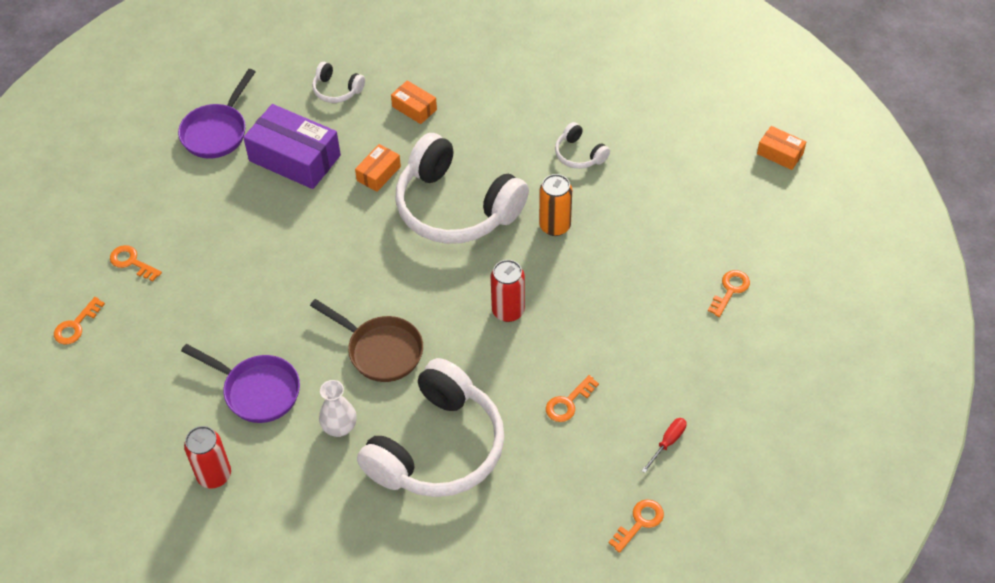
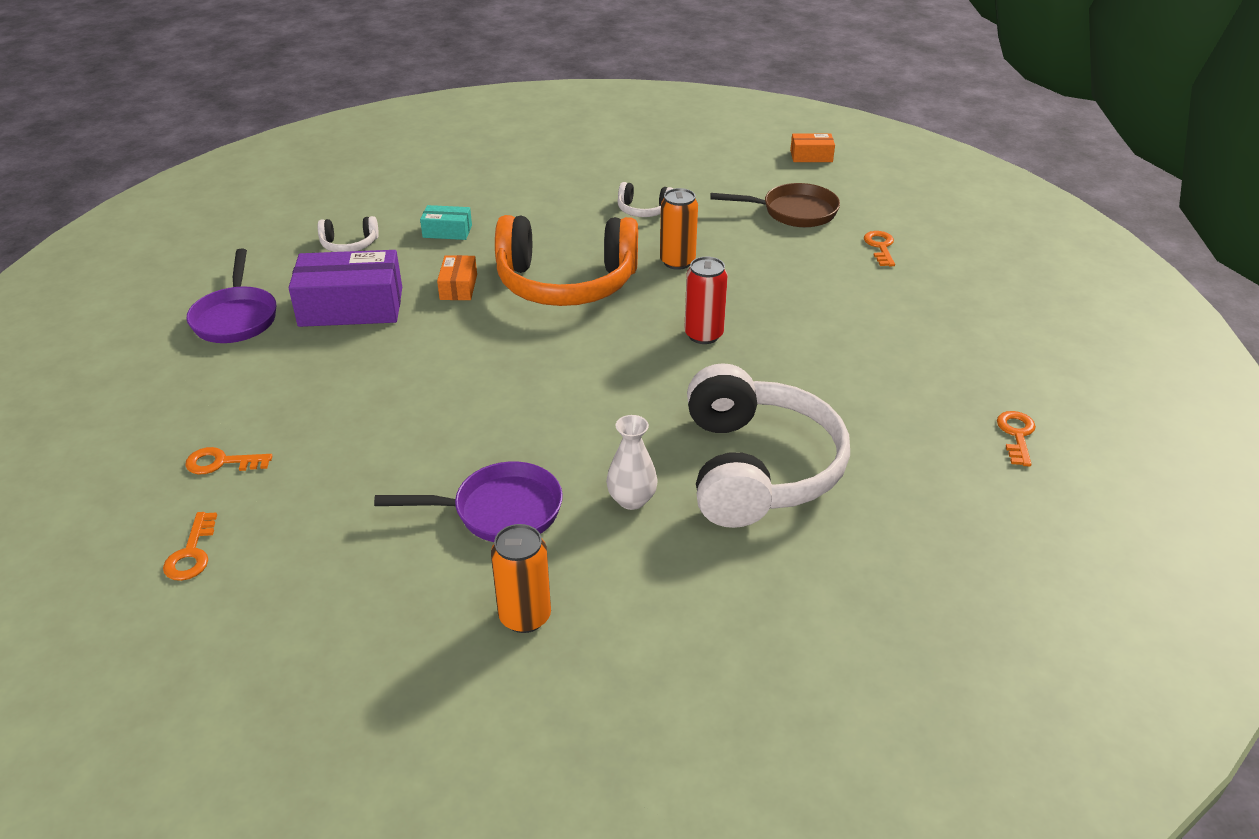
camera: 35 degrees left, 15 degrees down
red can [184,426,231,488] -> orange can [491,524,551,633]
brown pan [310,299,423,382] -> brown pan moved to [710,183,840,227]
orange box [391,80,437,124] -> turquoise box [420,205,472,240]
white headphones [396,133,529,244] -> orange headphones [495,215,638,306]
orange key [546,375,599,422] -> none
red screwdriver [641,418,687,473] -> none

